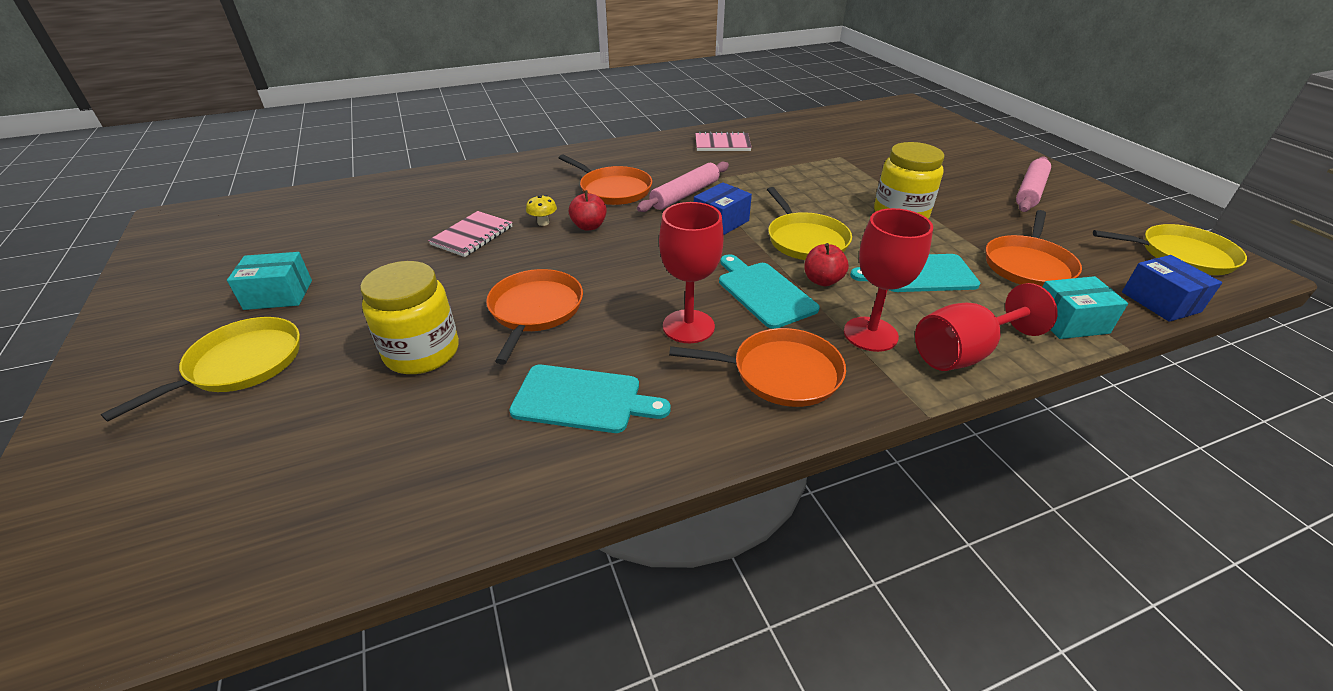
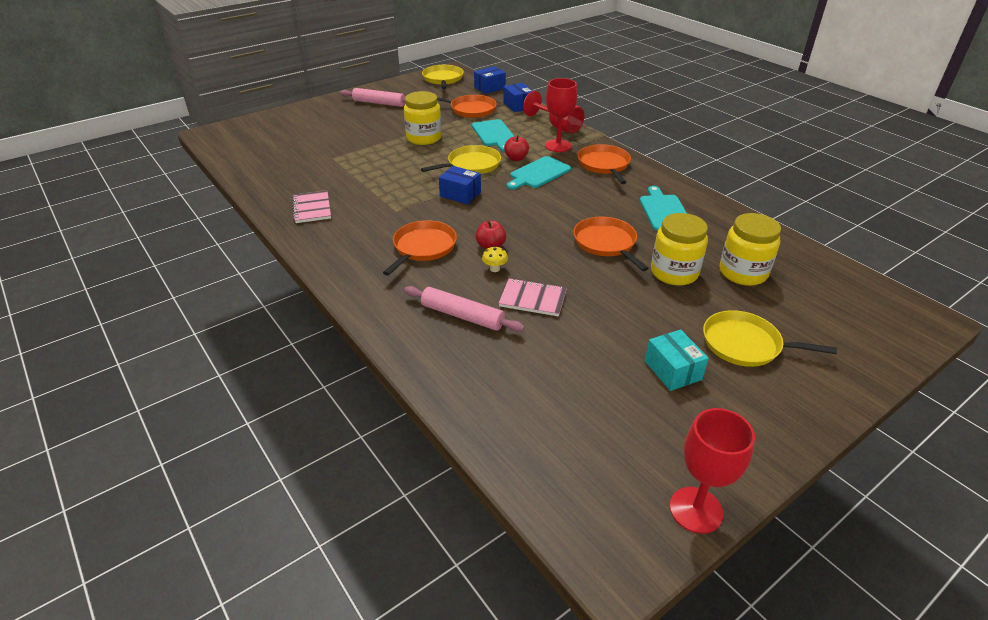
camera: 105 degrees left, 0 degrees up
orange pan [486,269,583,364] -> orange pan turned 75 degrees clockwise [573,217,649,271]
pink rolling pin [637,162,729,212] -> pink rolling pin moved to [404,286,525,332]
red goblet [659,202,724,343] -> red goblet moved to [670,408,755,534]
turquoise box [1043,276,1128,339] -> blue box [503,83,533,112]
none -> yellow jar [720,213,781,286]

